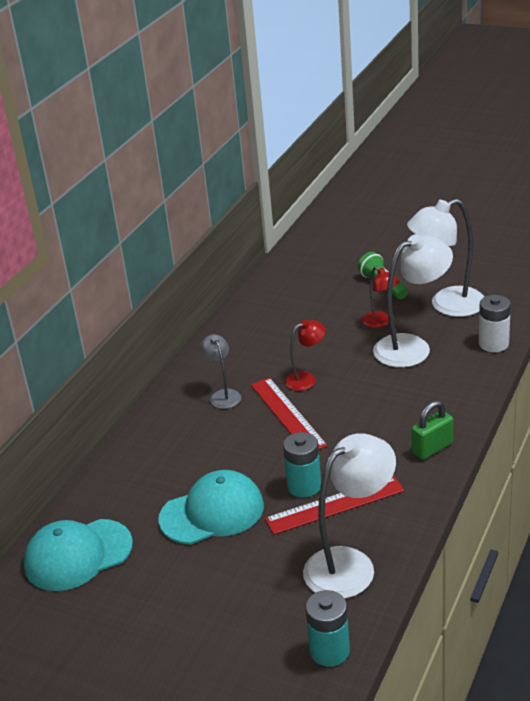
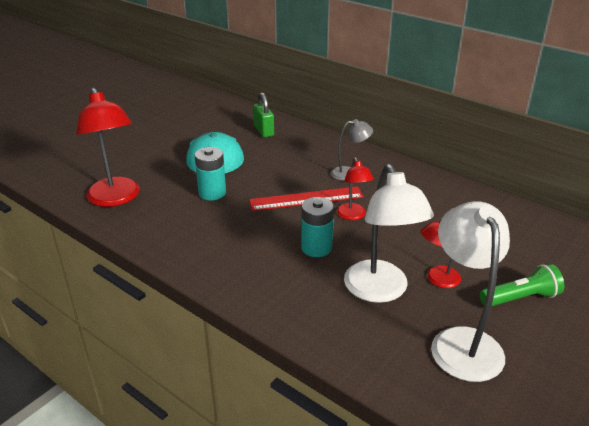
camera: 100 degrees right, 0 degrees up
turquoise cap [24,519,133,591] -> none
red ruler [265,476,405,535] -> none
white lamp [303,433,396,599] -> red lamp [76,87,140,207]
turquoise battery [306,590,350,667] -> turquoise battery moved to [301,197,334,257]
green padlock [412,400,453,460] -> green padlock moved to [253,92,274,137]
white battery [479,295,511,352] -> none

